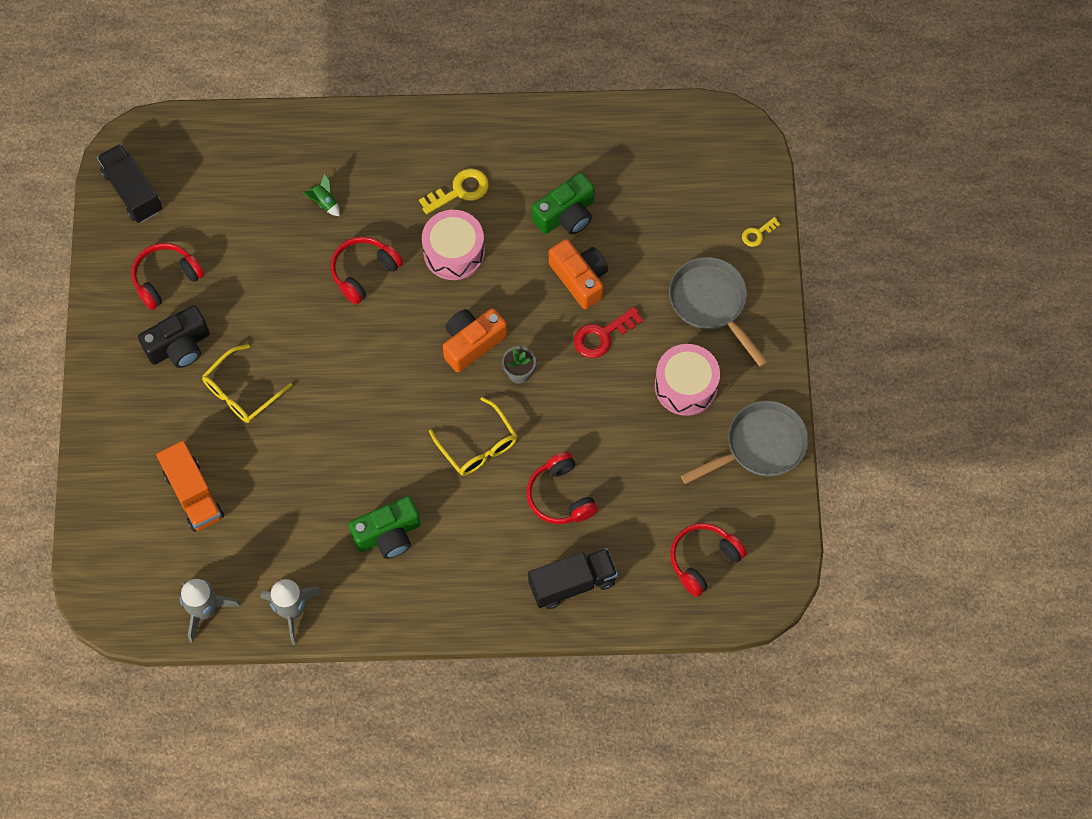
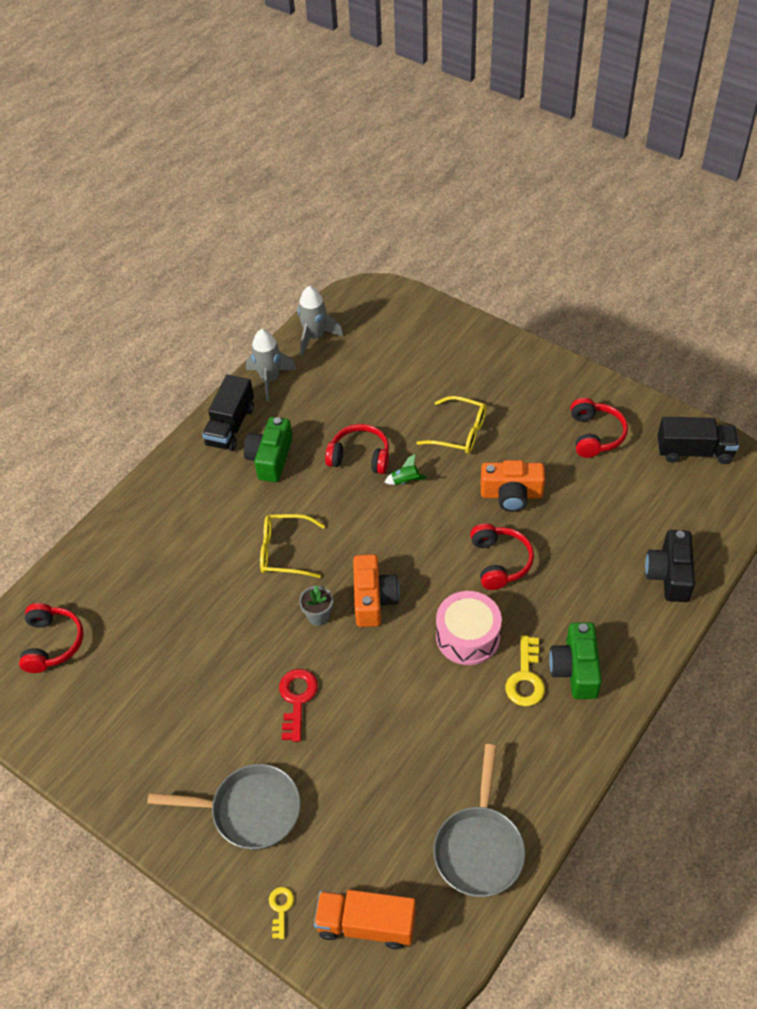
camera: 130 degrees right, 15 degrees down
black camera [138,305,209,368] -> black camera moved to [645,530,695,602]
orange truck [156,441,224,532] -> orange truck moved to [314,890,416,949]
yellow glasses [202,344,292,423] -> yellow glasses turned 120 degrees clockwise [417,396,486,454]
green rocket [303,174,340,216] -> green rocket moved to [384,454,427,485]
red headphones [526,452,598,524] -> red headphones moved to [325,424,389,474]
black truck [528,548,618,609] -> black truck moved to [202,375,254,451]
green camera [531,173,595,235] -> green camera moved to [549,622,602,699]
orange camera [549,239,608,309] -> orange camera moved to [481,460,545,512]
pink drum [655,344,720,416] -> none
grey pan [681,401,809,484] -> grey pan moved to [433,744,525,897]

